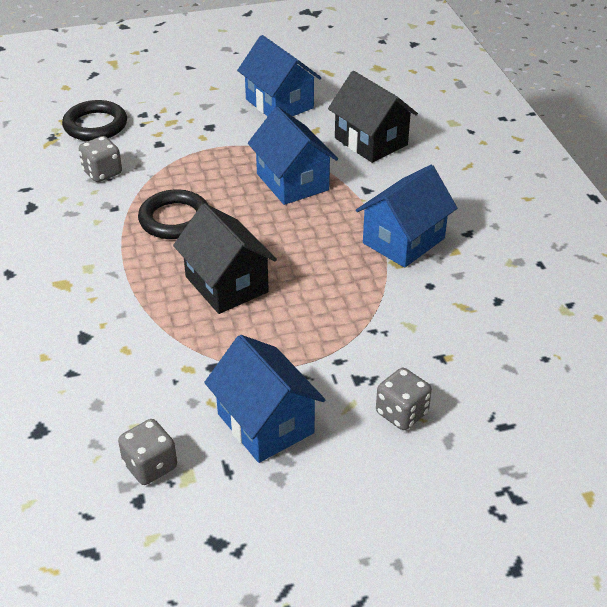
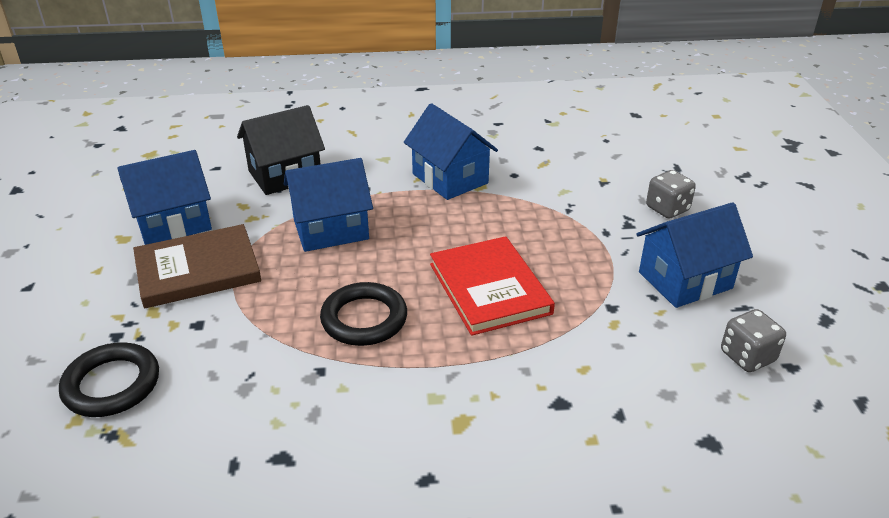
camera: 80 degrees left, 5 degrees down
grey dice [79,136,122,182] -> none
black house [173,203,277,314] -> red book [430,236,555,336]
none -> brown book [133,224,261,309]

